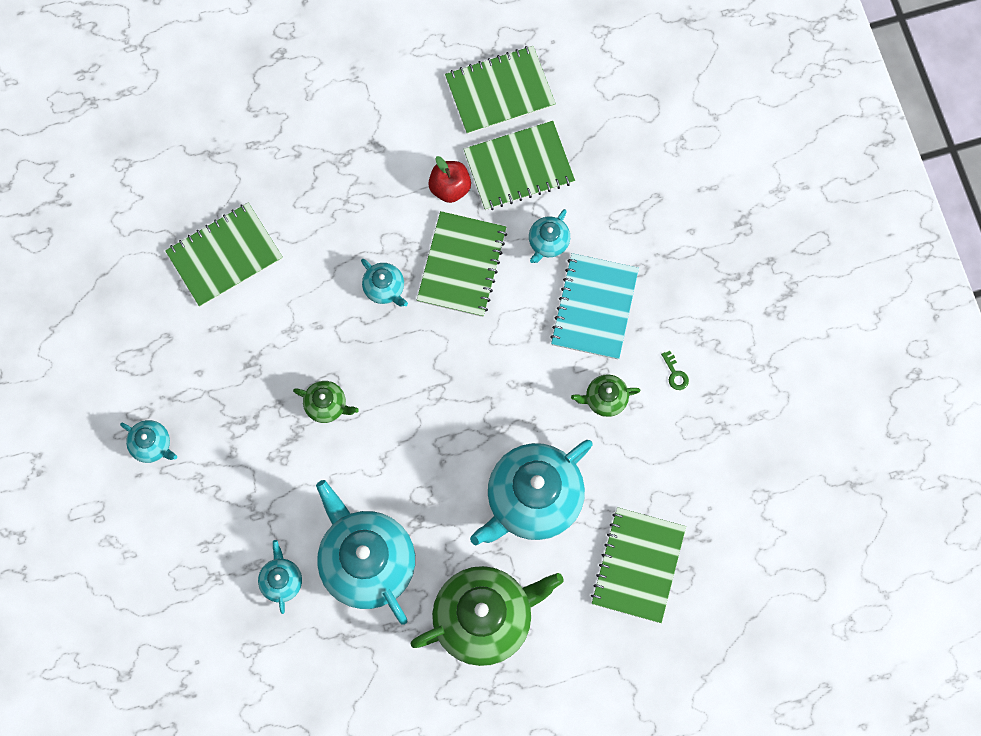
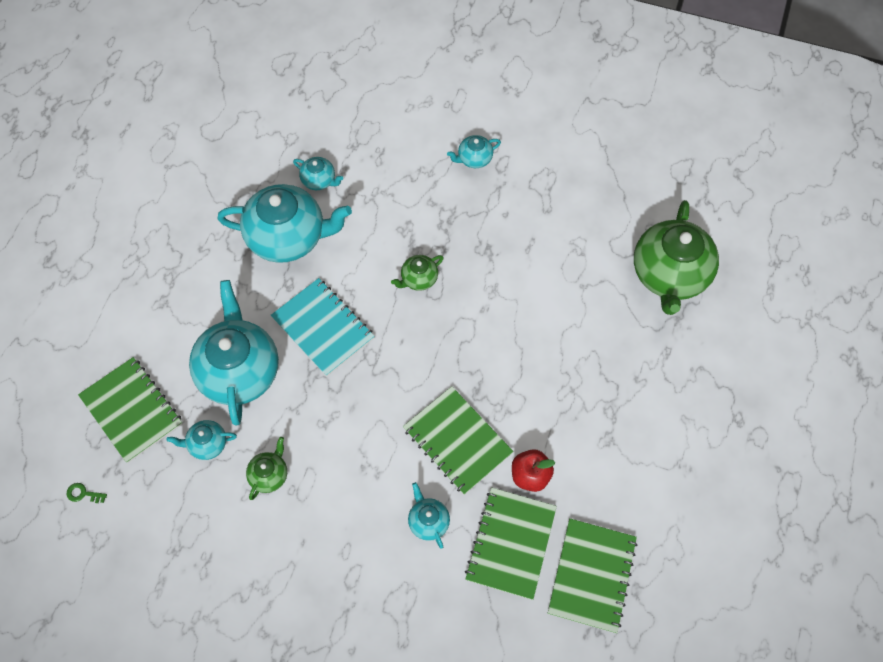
camera: 125 degrees right, 10 degrees down
green notebook [165,203,283,307] -> none
turquoise teapot [361,259,408,306] -> turquoise teapot moved to [166,420,237,460]
green teapot [411,566,564,666] -> green teapot moved to [634,200,719,315]
turquoise notebook [550,253,639,359] -> turquoise notebook moved to [271,278,375,376]
green key [661,351,689,390] -> green key moved to [67,483,107,503]

